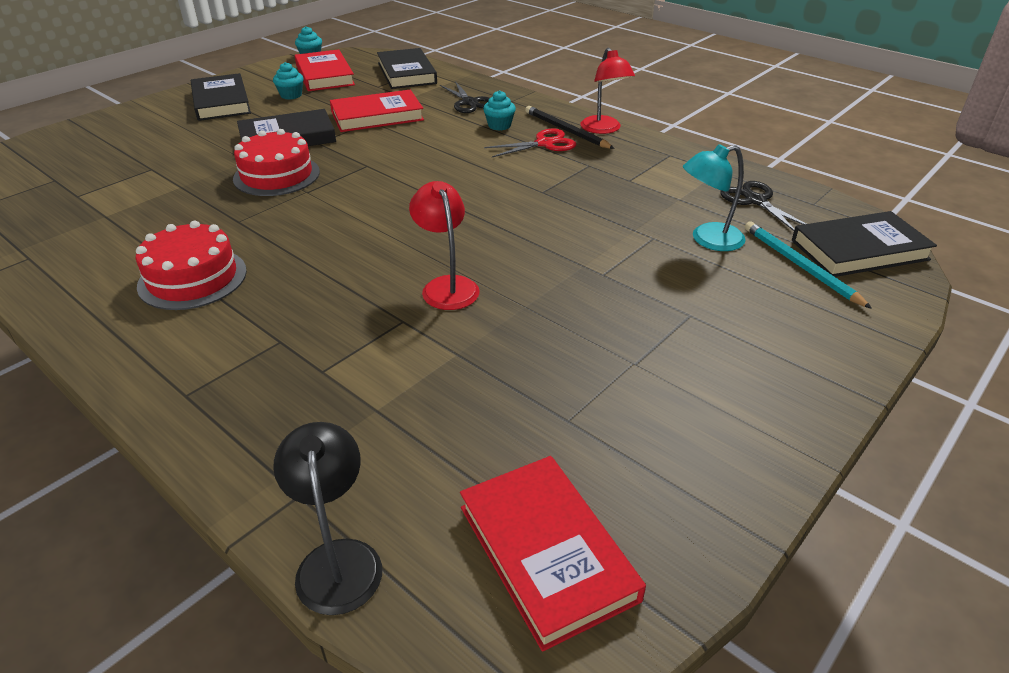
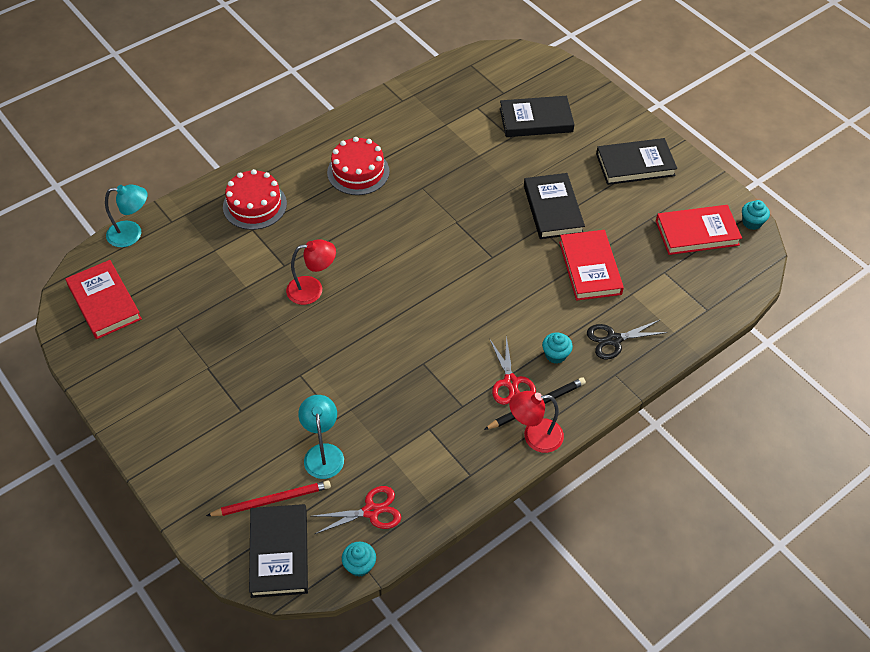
camera: 100 degrees right, 15 degrees up
red cake [233,129,320,196] -> red cake moved to [223,169,287,230]
turquoise cupcake [273,62,304,100] -> turquoise cupcake moved to [342,541,376,577]
black lamp [274,422,382,615] -> turquoise lamp [105,184,147,247]
black book [377,48,437,89] -> black book moved to [500,96,575,137]
red book [460,456,646,652] -> red book turned 75 degrees clockwise [65,260,142,339]
black scissors [720,181,806,231] -> red scissors [310,486,401,534]
turquoise pencil [745,221,872,309] -> red pencil [206,480,331,516]

